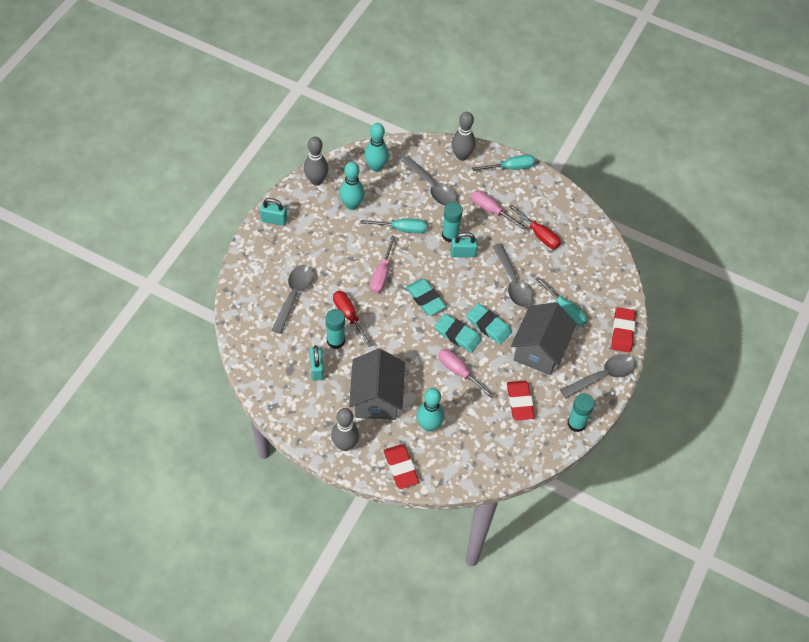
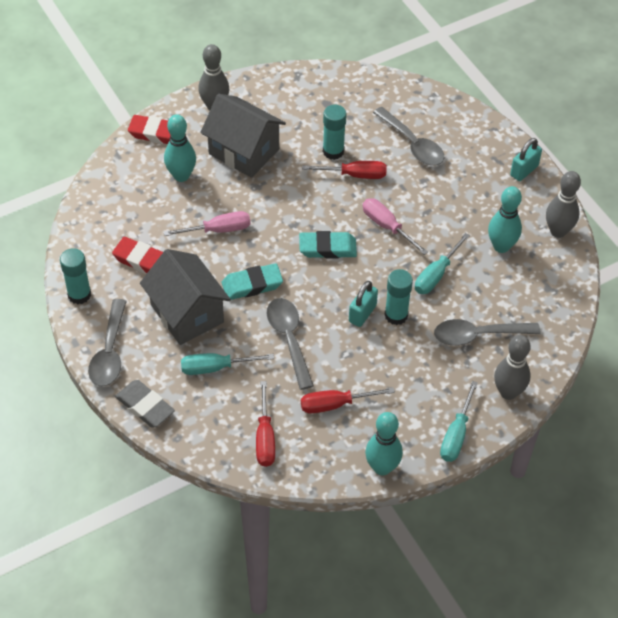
camera: 125 degrees right, 5 degrees down
turquoise padlock [310,345,324,381] -> none
turquoise bowling pin [364,123,389,172] -> turquoise bowling pin moved to [365,412,403,476]
turquoise eraser [435,313,482,353] -> none
pink screwdriver [471,190,527,230] -> none
grey spoon [492,243,533,307] -> grey spoon turned 60 degrees clockwise [267,298,314,390]
red eraser [611,307,635,352] -> grey eraser [115,380,175,428]
none -> red screwdriver [256,381,275,467]

